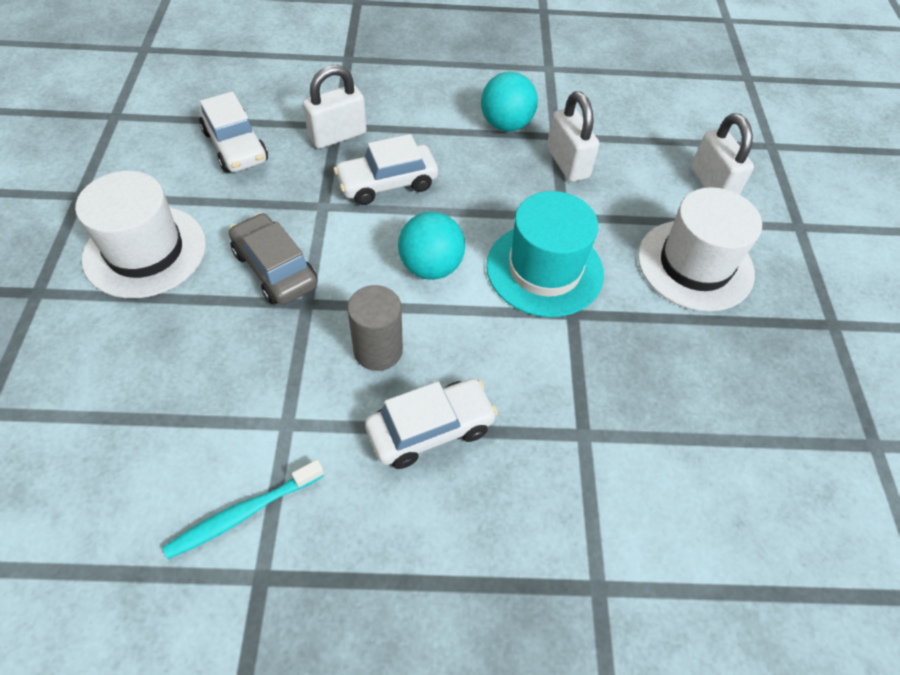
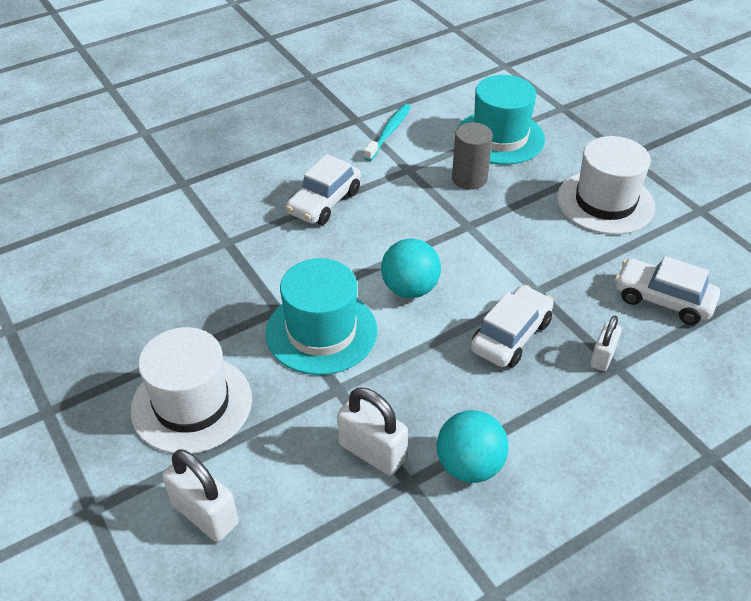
camera: 150 degrees right, 10 degrees down
grey car [229,213,317,305] -> none
white padlock [303,65,367,149] -> white padlock [590,316,622,371], size x0.63
grey cylinder [347,285,403,371] -> grey cylinder moved to [452,122,493,190]
none -> turquoise hat [457,75,545,165]

